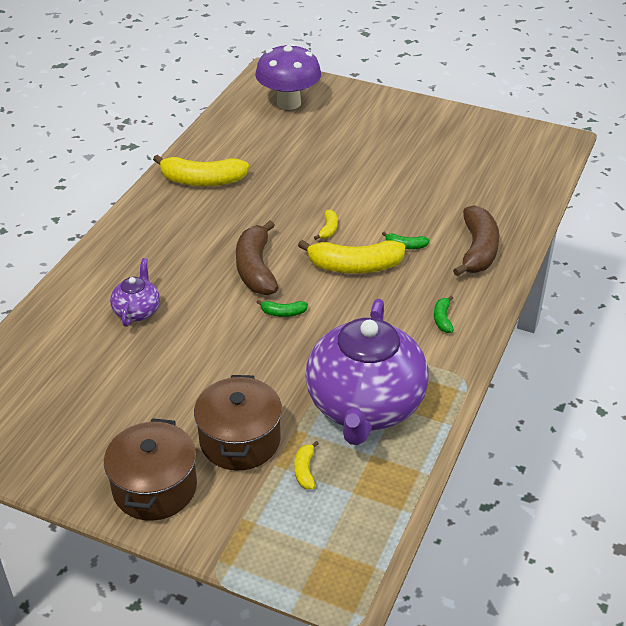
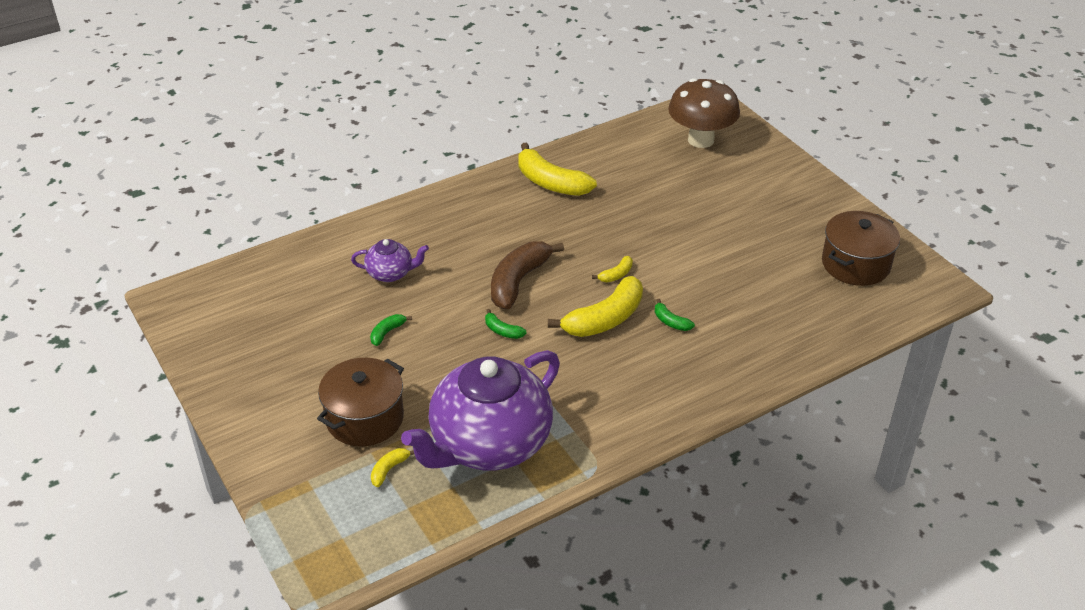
camera: 35 degrees right, 0 degrees up
brown pot [104,418,197,521] -> brown pot moved to [822,211,900,286]
purple teapot [110,258,160,327] -> purple teapot turned 45 degrees clockwise [351,239,429,282]
purple mushroom [255,43,321,110] -> brown mushroom [668,78,740,148]
yellow banana [298,240,405,274] -> yellow banana turned 75 degrees counterclockwise [548,276,643,337]
green banana [434,296,454,333] -> green banana moved to [370,314,412,346]
brown banana [453,205,499,277] -> none

